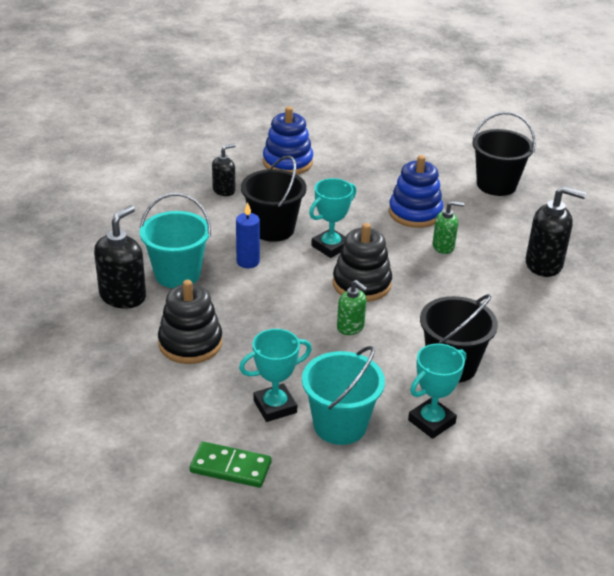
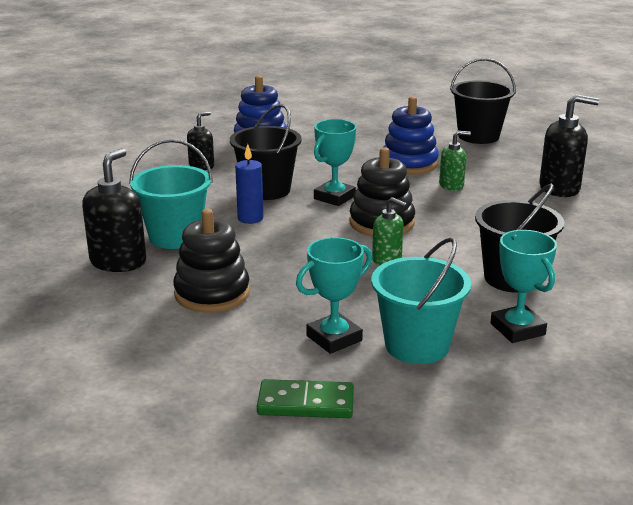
camera: 10 degrees left, 10 degrees down
turquoise trophy [408,343,466,439] -> turquoise trophy turned 60 degrees counterclockwise [490,230,557,343]

